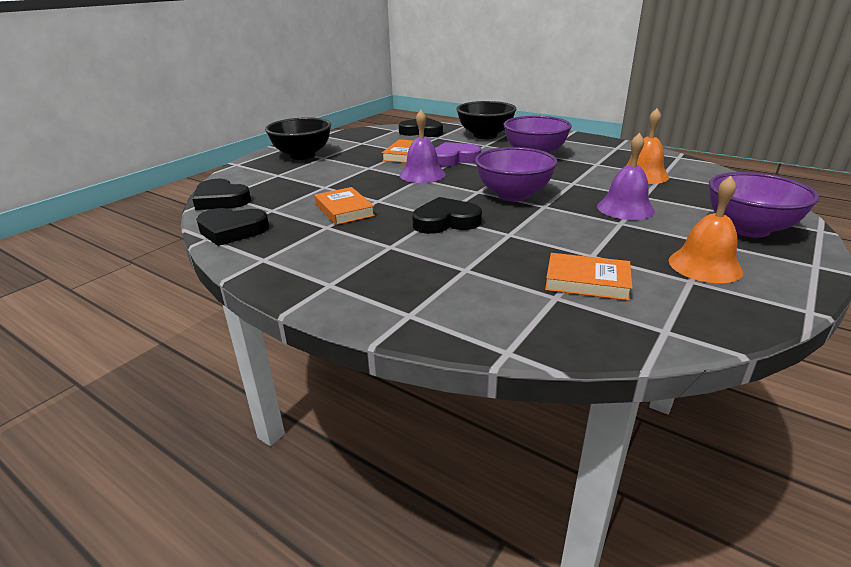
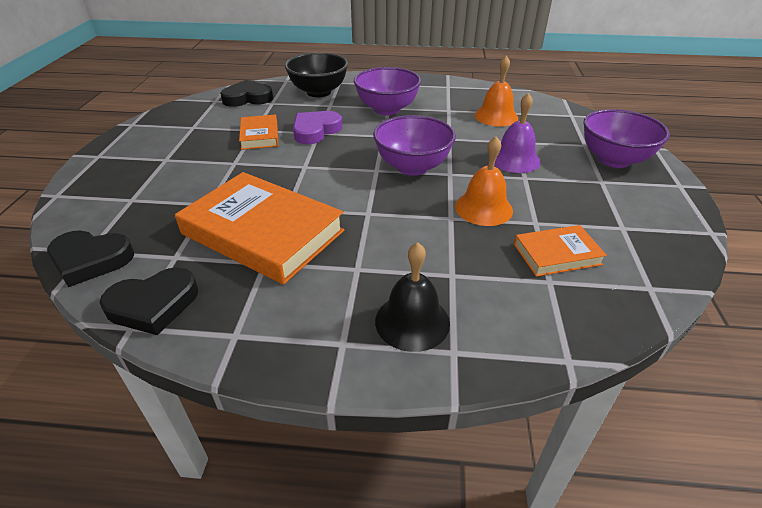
camera: 30 degrees left, 10 degrees up
black bowl [265,117,331,160] -> none
orange book [314,187,375,225] -> orange book [175,172,344,285], size x1.98
purple bell [400,110,446,183] -> none
black heart [412,197,482,234] -> none
orange bell [668,176,743,283] -> orange bell moved to [455,136,513,226]
none -> black bell [375,242,450,352]

